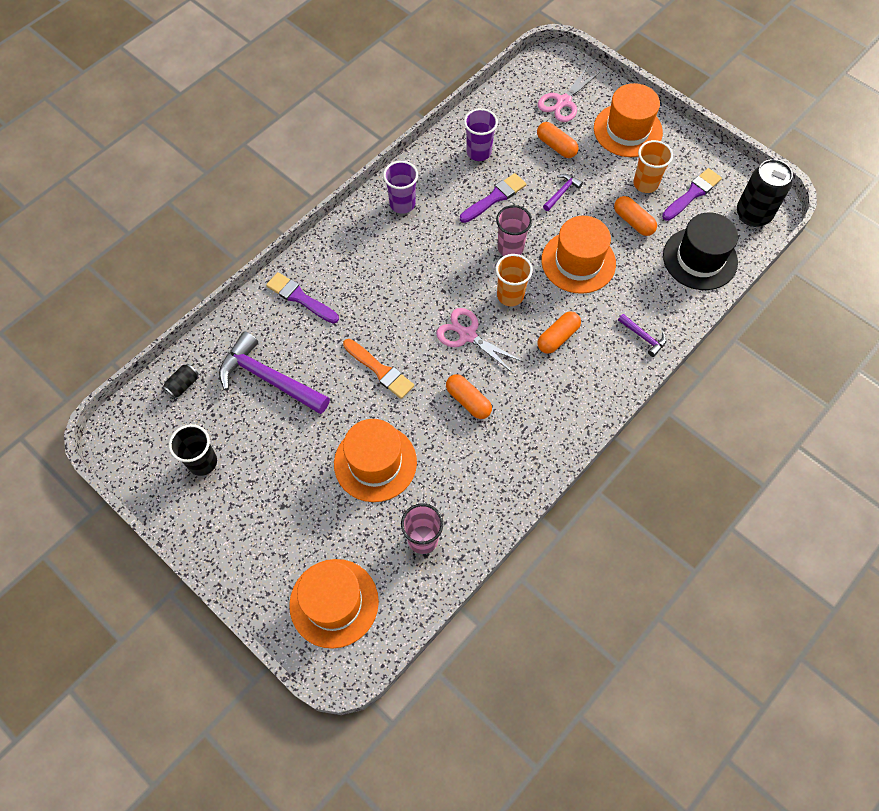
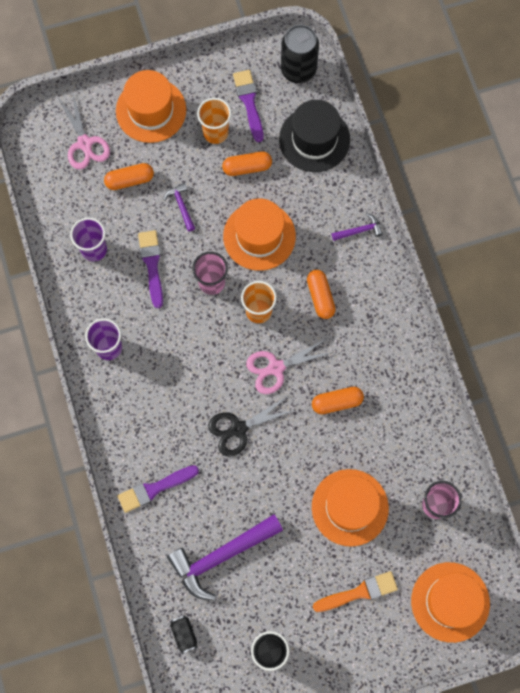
camera: 60 degrees left, 10 degrees up
orange brush [343,339,414,399] -> orange brush moved to [313,571,398,612]
none -> black scissors [208,396,295,457]

